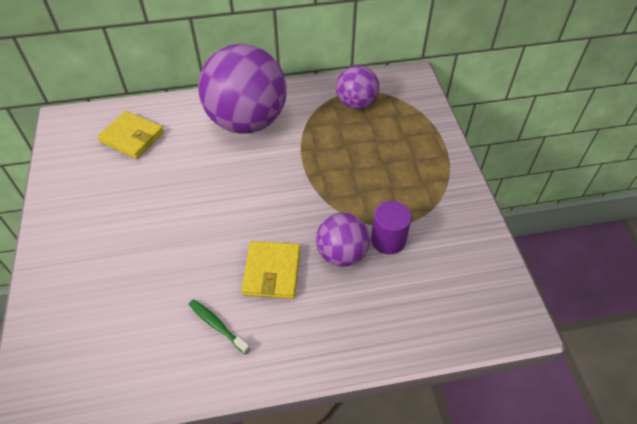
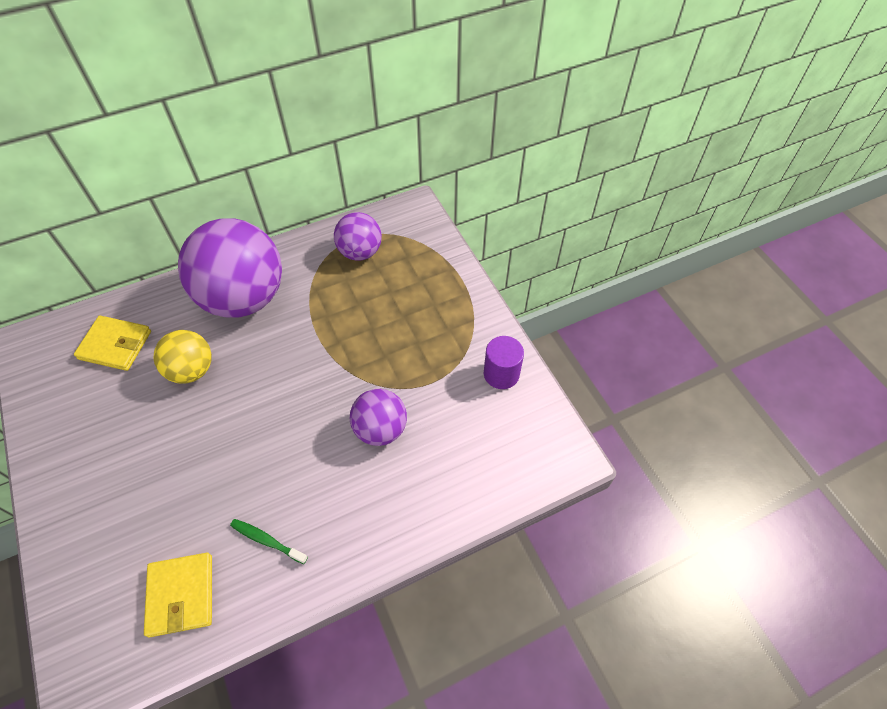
camera: 15 degrees left, 5 degrees up
yellow wallet [241,241,300,299] -> yellow wallet moved to [144,553,212,638]
purple cylinder [371,201,411,255] -> purple cylinder moved to [484,336,524,389]
none -> yellow ball [154,330,212,384]

